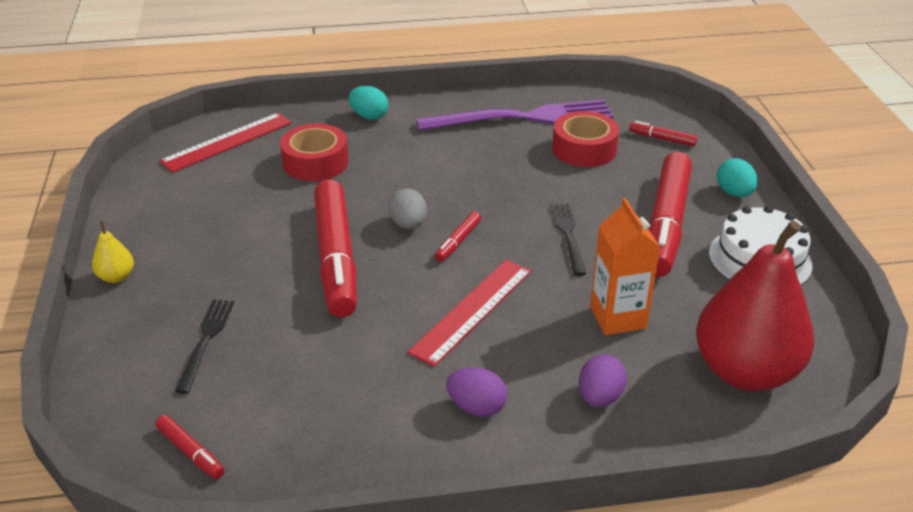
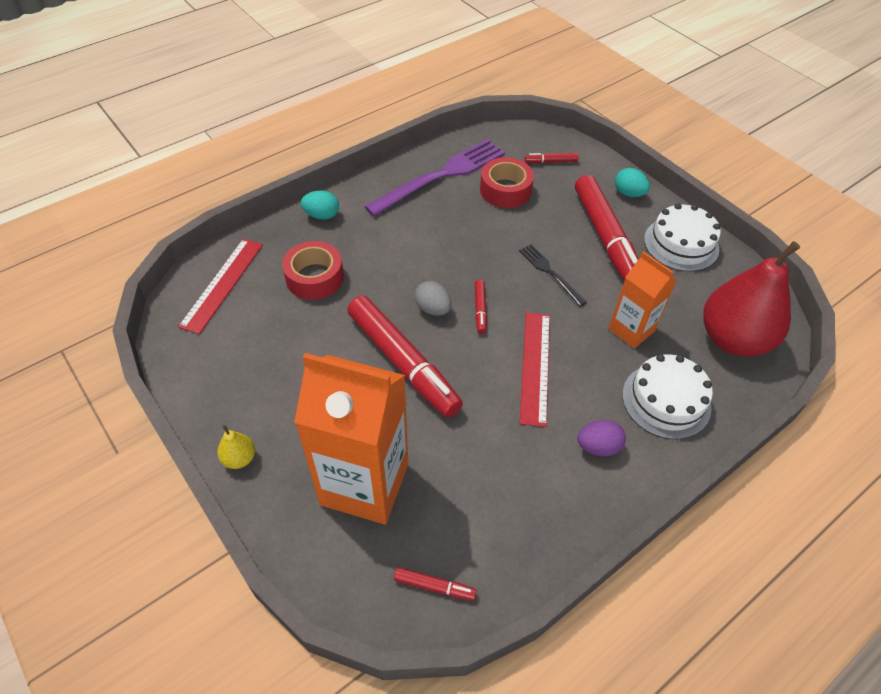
camera: 30 degrees left, 15 degrees up
black fork [175,299,234,394] -> orange carton [294,353,408,524]
purple egg [579,354,627,407] -> white cake [622,354,713,439]

